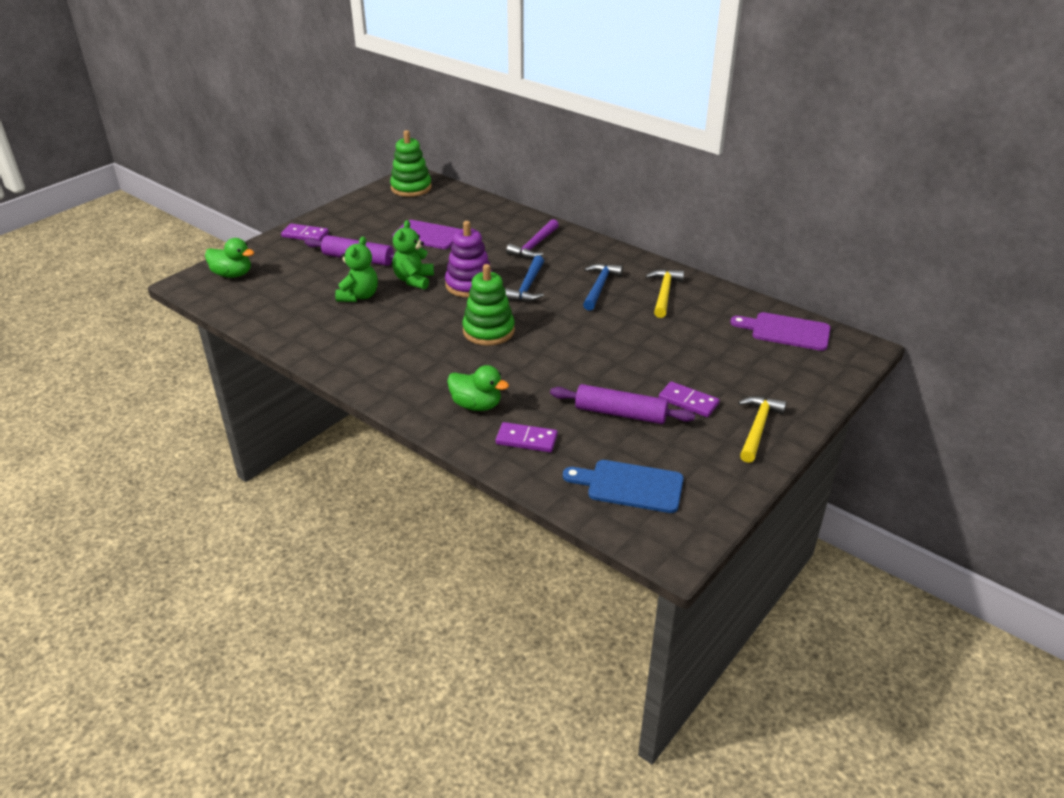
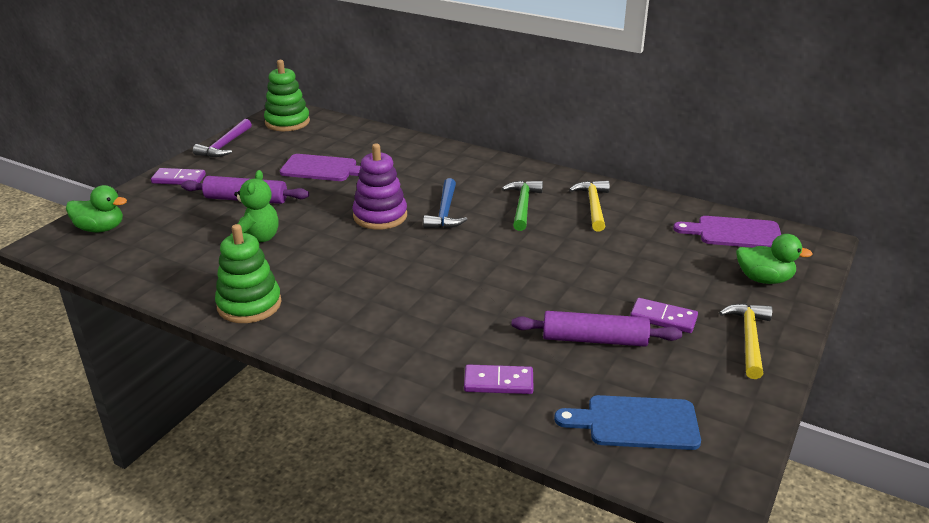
camera: 10 degrees left, 5 degrees down
green teddy bear [392,220,434,289] -> none
green duck [447,365,509,411] -> green duck moved to [736,234,813,284]
green stacking toy [462,264,515,346] -> green stacking toy moved to [215,224,281,323]
purple hammer [506,219,559,259] -> purple hammer moved to [193,119,252,157]
blue hammer [583,263,623,311] -> green hammer [502,180,543,231]

